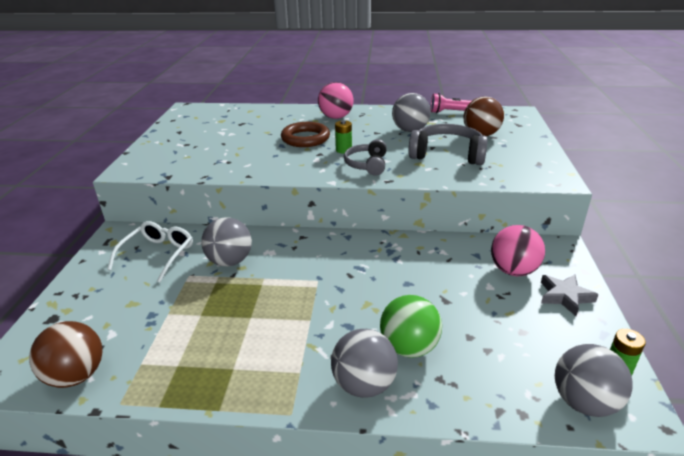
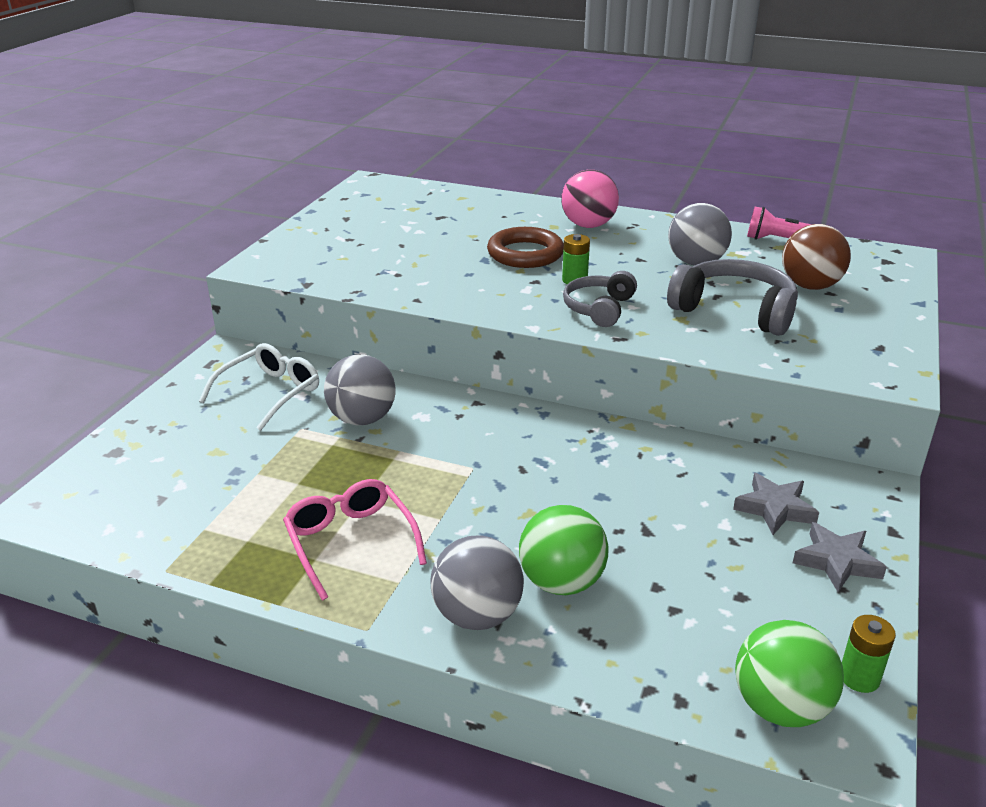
camera: 15 degrees right, 0 degrees up
brown ball [29,321,102,388] -> none
pink ball [491,225,545,276] -> grey star [733,473,819,535]
grey ball [555,344,633,417] -> green ball [735,620,844,727]
none -> pink glasses [283,479,427,600]

